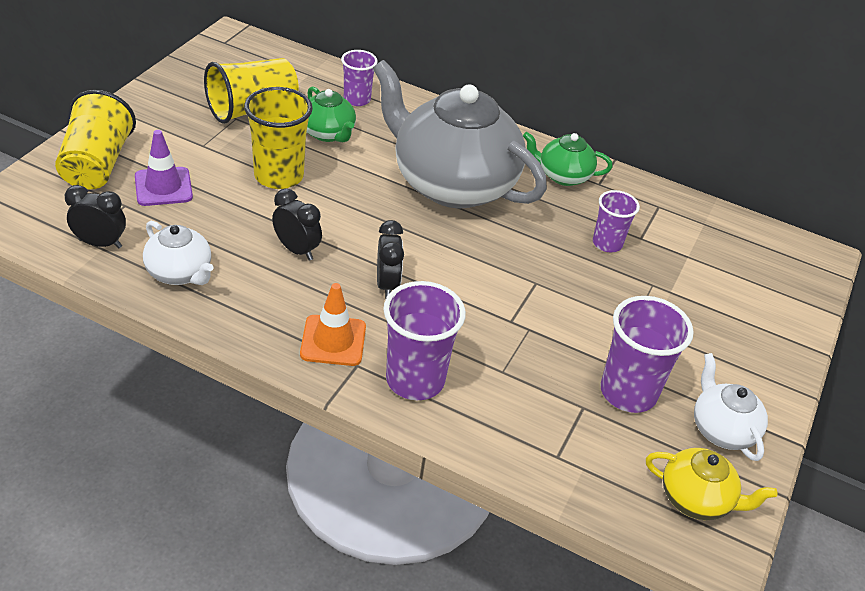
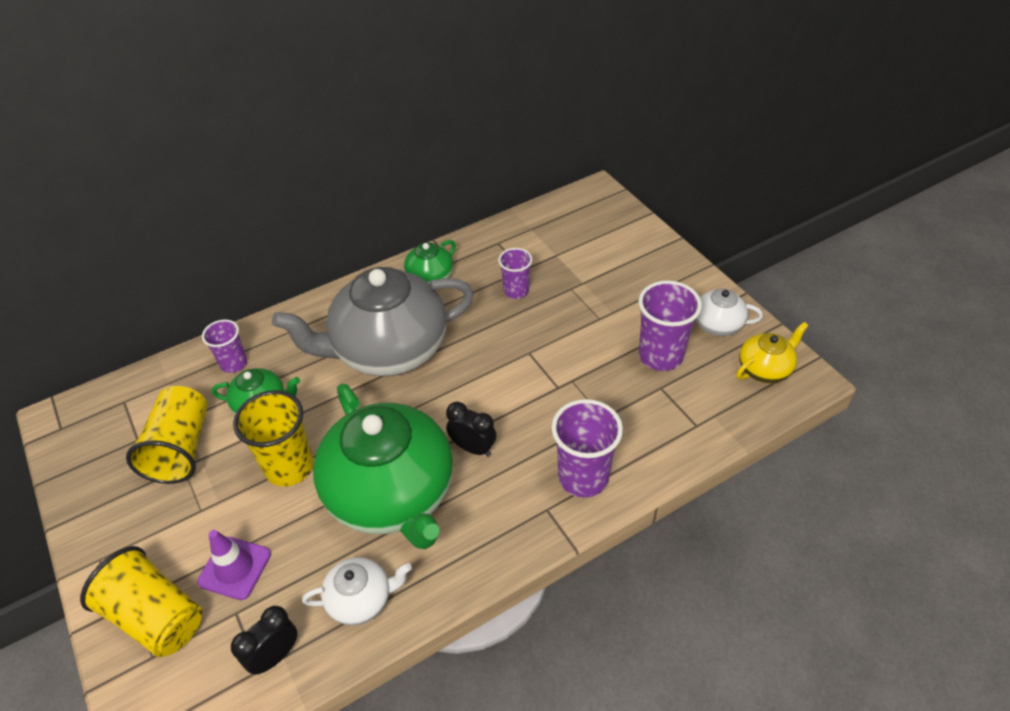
camera: 50 degrees left, 5 degrees up
black clock [272,188,322,261] -> green teapot [313,384,453,549]
orange traffic cone [300,283,366,366] -> none

